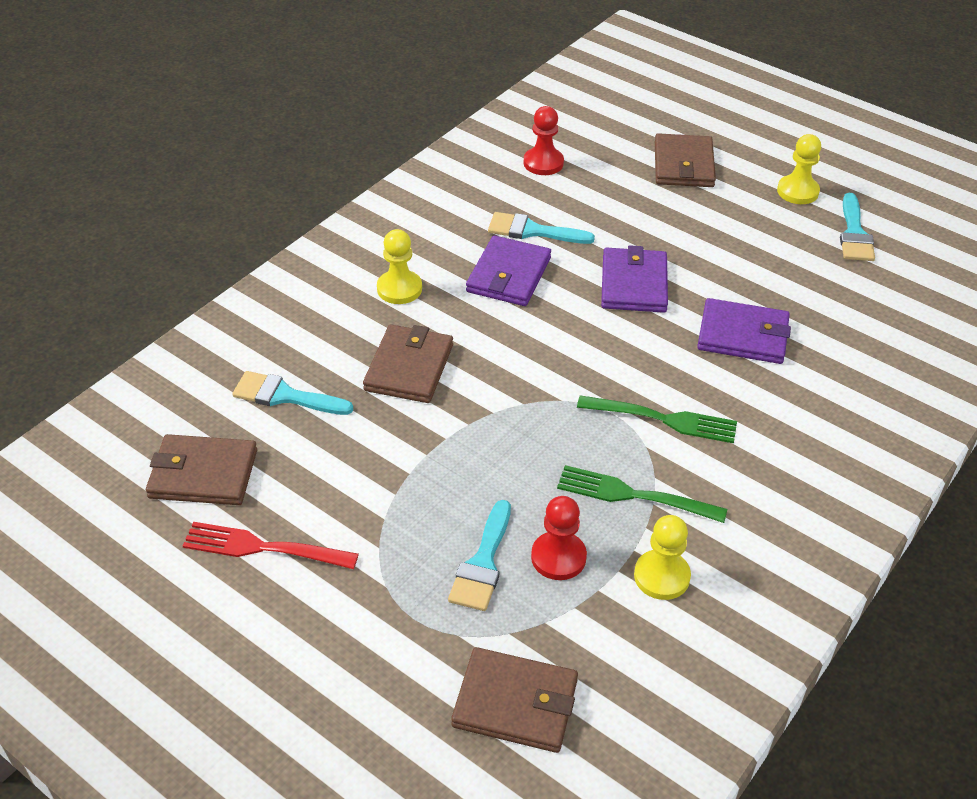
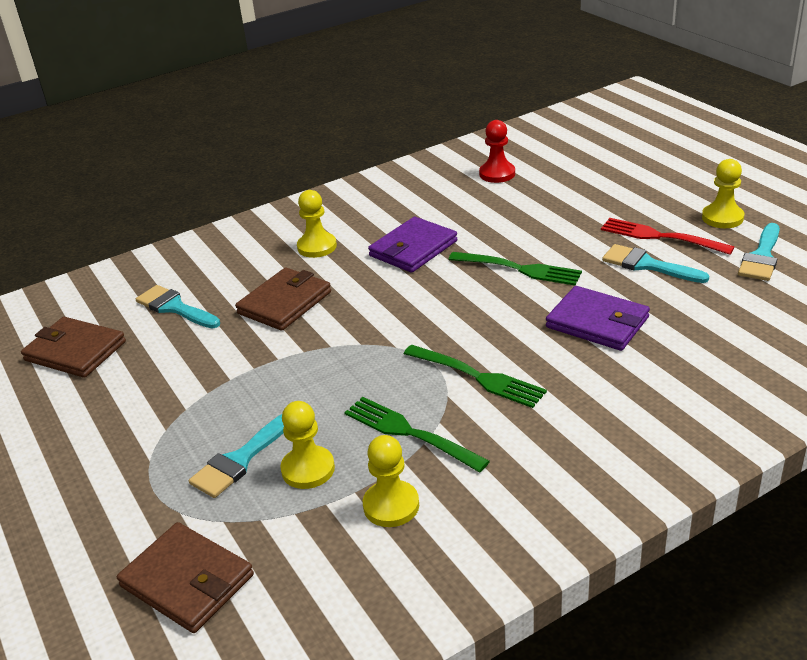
camera: 25 degrees right, 10 degrees down
red fork [183,522,359,569] -> red fork moved to [601,218,734,255]
turquoise brush [488,212,595,244] -> turquoise brush moved to [602,244,709,283]
red pawn [531,496,587,580] -> yellow pawn [280,401,335,489]
purple wallet [601,245,668,313] -> green fork [448,252,582,285]
brown wallet [655,133,716,187] -> none

